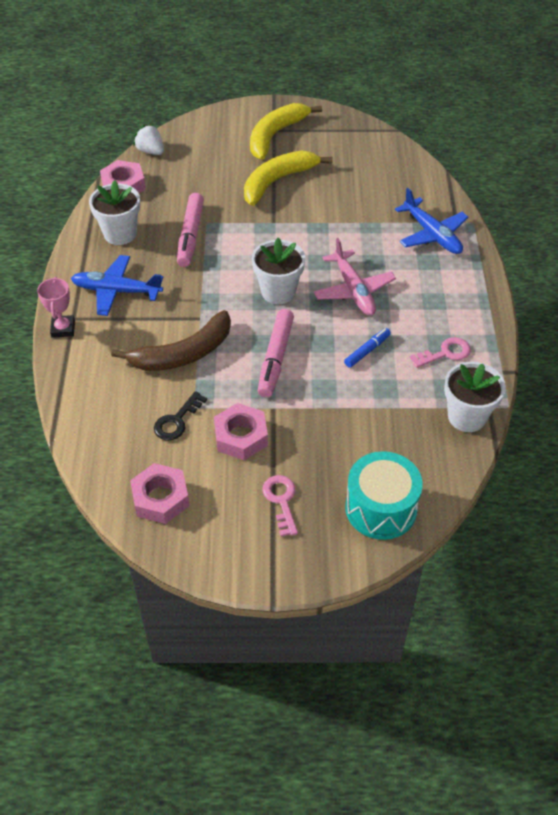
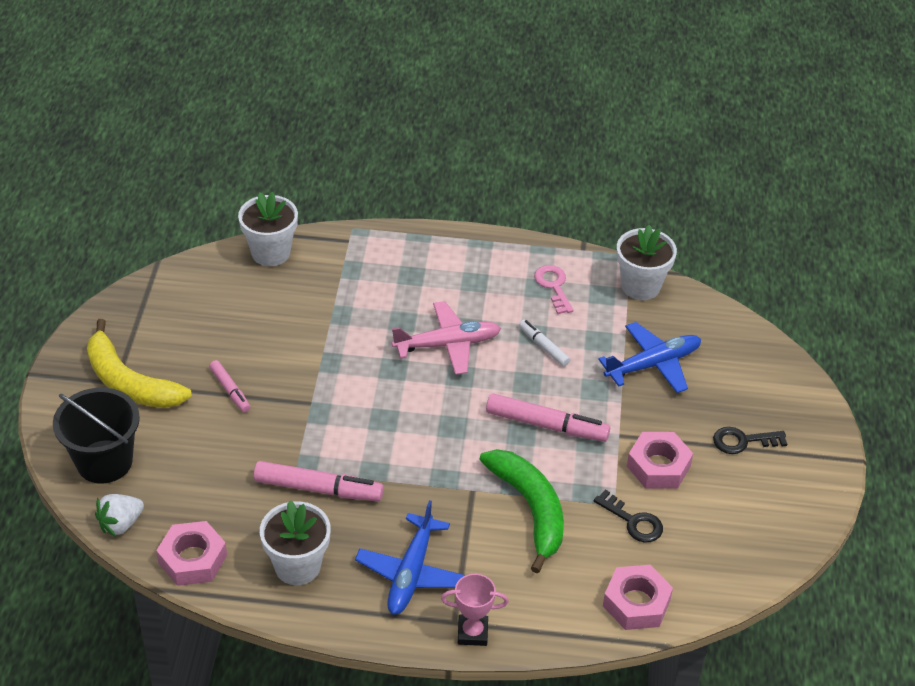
camera: 85 degrees left, 5 degrees down
brown banana [111,310,231,371] -> green banana [479,449,564,573]
pink nut [130,463,189,524] -> pink nut moved to [603,565,673,630]
yellow banana [244,150,333,206] -> pink marker [209,360,251,412]
white flower pot [252,238,305,304] -> white flower pot moved to [238,192,298,266]
pink key [262,475,298,536] -> black key [713,427,787,454]
blue marker [344,328,391,368] -> white marker [519,320,570,367]
turquoise drum [346,451,423,540] -> none
blue plane [395,188,469,254] -> blue plane moved to [598,322,701,393]
none -> black bucket [53,388,140,483]

